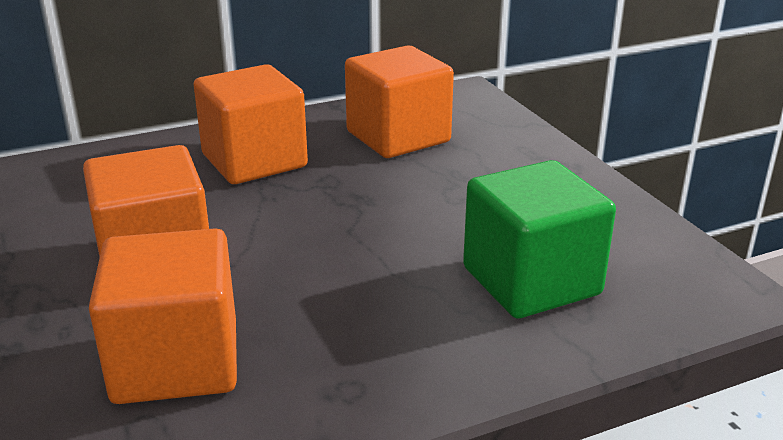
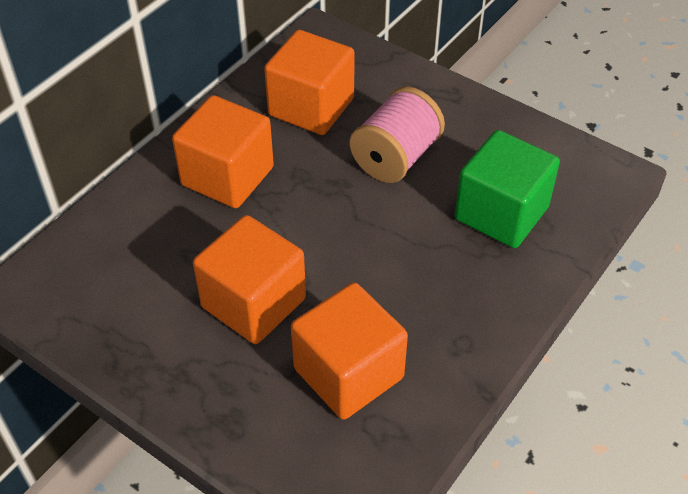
camera: 30 degrees left, 20 degrees up
none -> pink spool [350,86,445,183]

